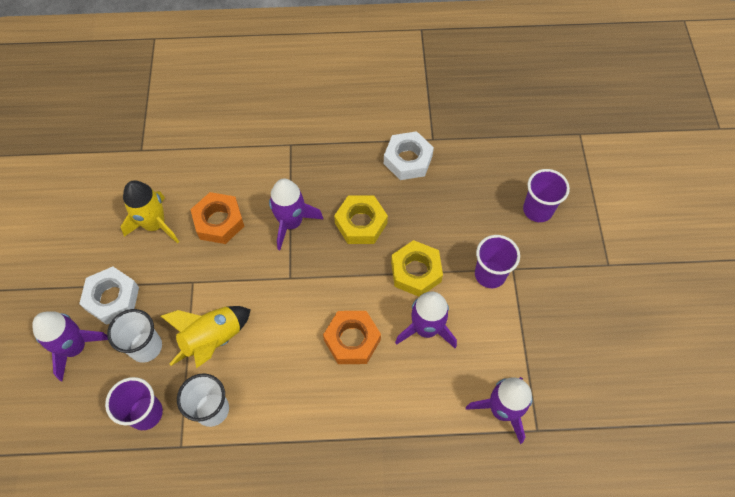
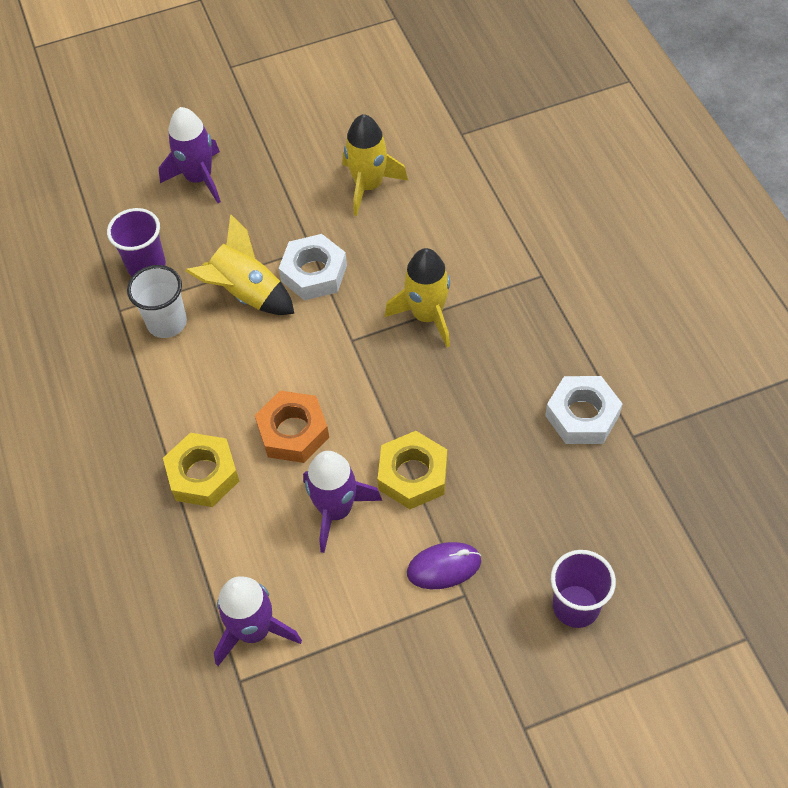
camera: 75 degrees right, 5 degrees down
white nut [79,267,139,325] -> white nut moved to [279,234,347,301]
white cup [107,309,162,363] -> none
orange nut [190,192,244,244] -> none
purple rocket [269,178,323,250] -> yellow rocket [385,248,450,347]
yellow nut [334,196,388,244] -> yellow nut moved to [163,433,239,507]
purple cup [475,235,520,288] -> purple mouse [407,542,481,589]

